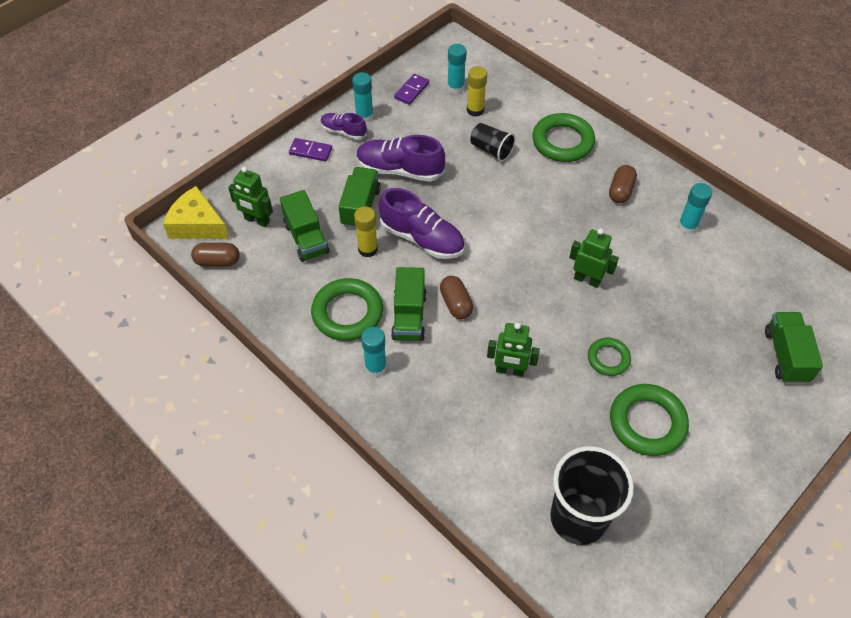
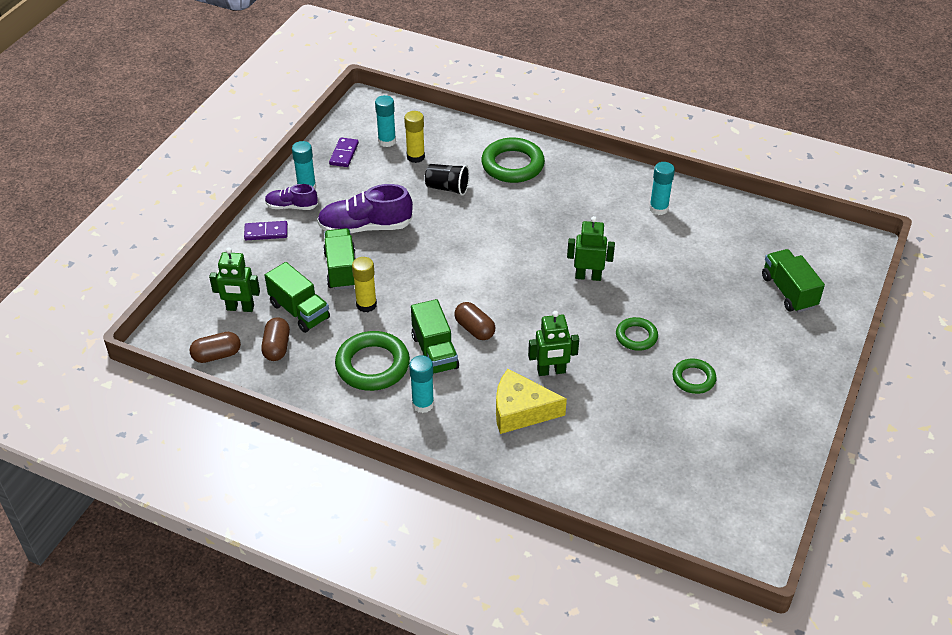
camera: 20 degrees left, 10 degrees down
yellow cheese [163,186,230,239] -> yellow cheese moved to [496,369,567,434]
purple shoe [379,188,465,259] -> none
black cup [550,446,634,545] -> none
brown capsule [609,165,637,203] -> brown capsule moved to [261,317,290,361]
green ring [610,384,689,456] -> green ring [673,359,716,394], size x0.58

